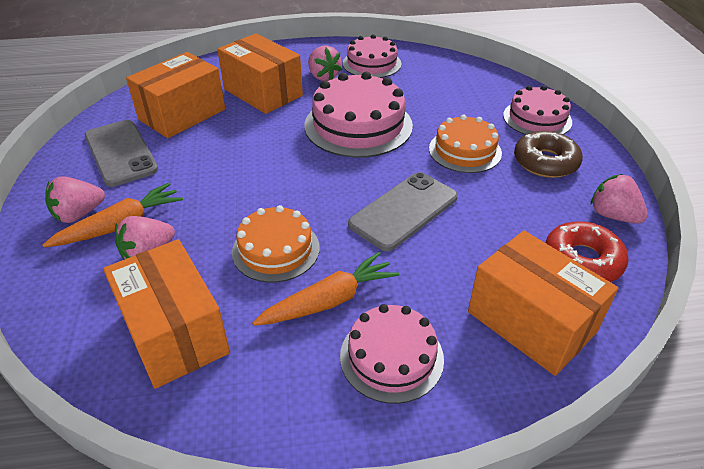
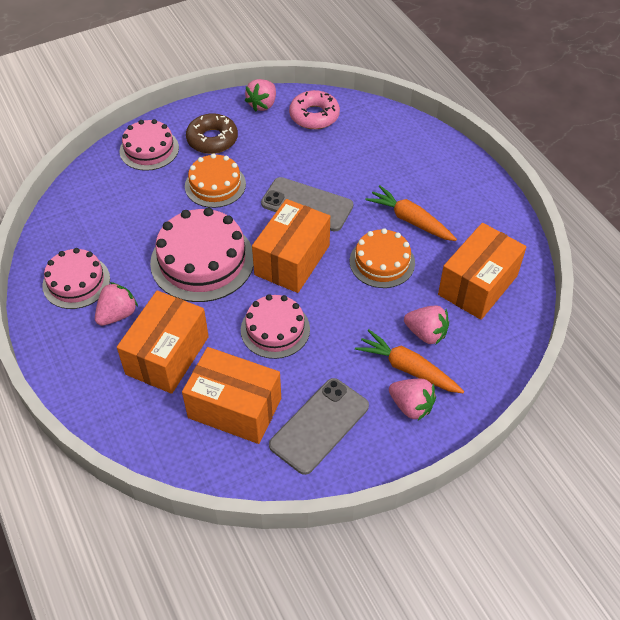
camera: 110 degrees left, 10 degrees up
pink cake [340,304,444,404] -> pink cake moved to [241,294,310,359]
orange box [468,231,618,376] -> orange box moved to [252,199,330,293]
red donut [545,221,629,282] -> pink donut [289,90,340,129]

